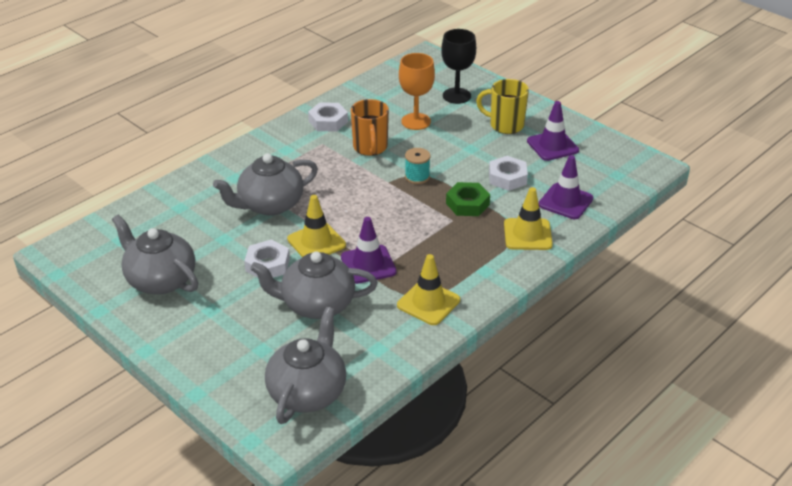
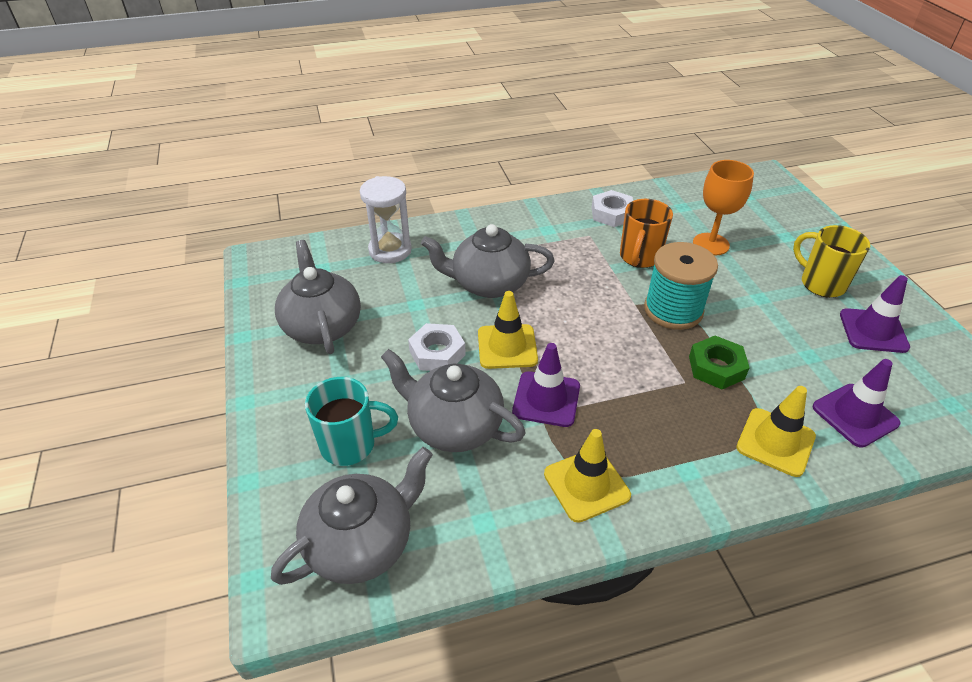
camera: 30 degrees right, 5 degrees up
turquoise spool [405,148,431,184] -> turquoise spool [644,242,718,330], size x1.85
black goblet [441,29,476,104] -> none
white nut [489,156,528,191] -> none
none -> turquoise mug [305,377,398,466]
none -> white hourglass [360,176,412,263]

